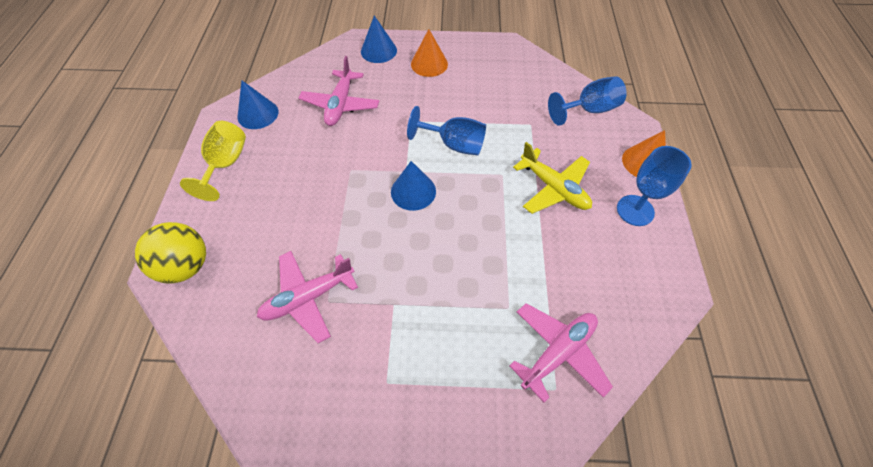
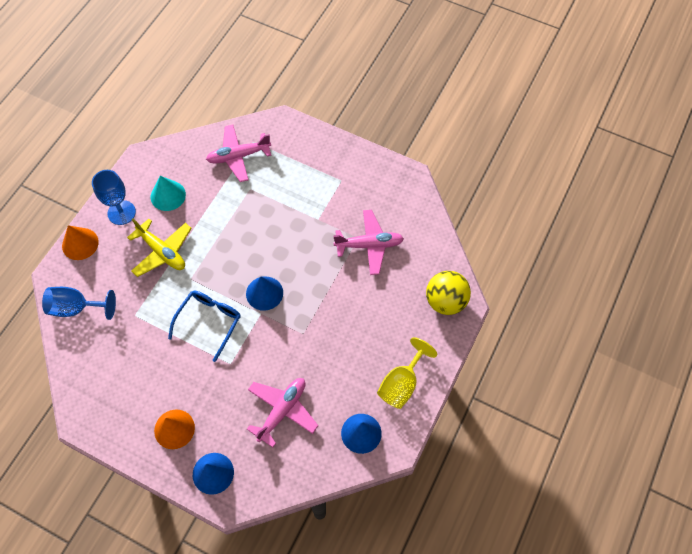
camera: 155 degrees left, 5 degrees up
blue goblet [407,106,486,155] -> blue glasses [168,291,241,362]
yellow plane [513,142,592,214] -> yellow plane turned 150 degrees clockwise [127,218,192,277]
none -> turquoise cone [151,176,186,211]

